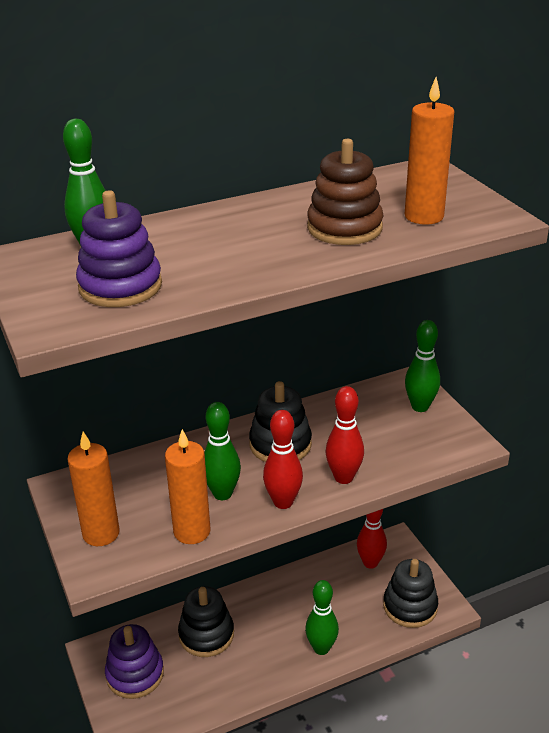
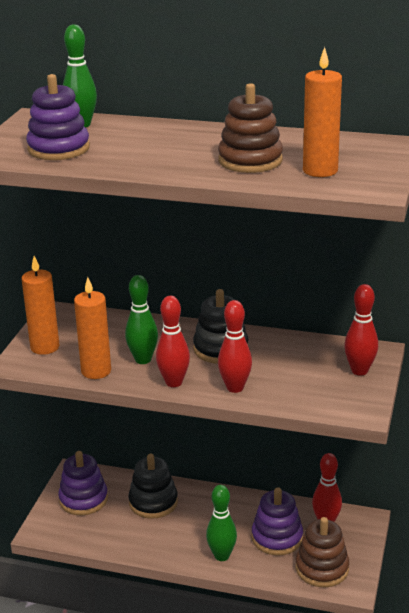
camera: 40 degrees right, 5 degrees down
black stacking toy [383,559,438,628] -> brown stacking toy [296,517,349,587]
green bowling pin [405,320,440,412] -> red bowling pin [344,284,378,376]
none -> purple stacking toy [252,487,303,555]

